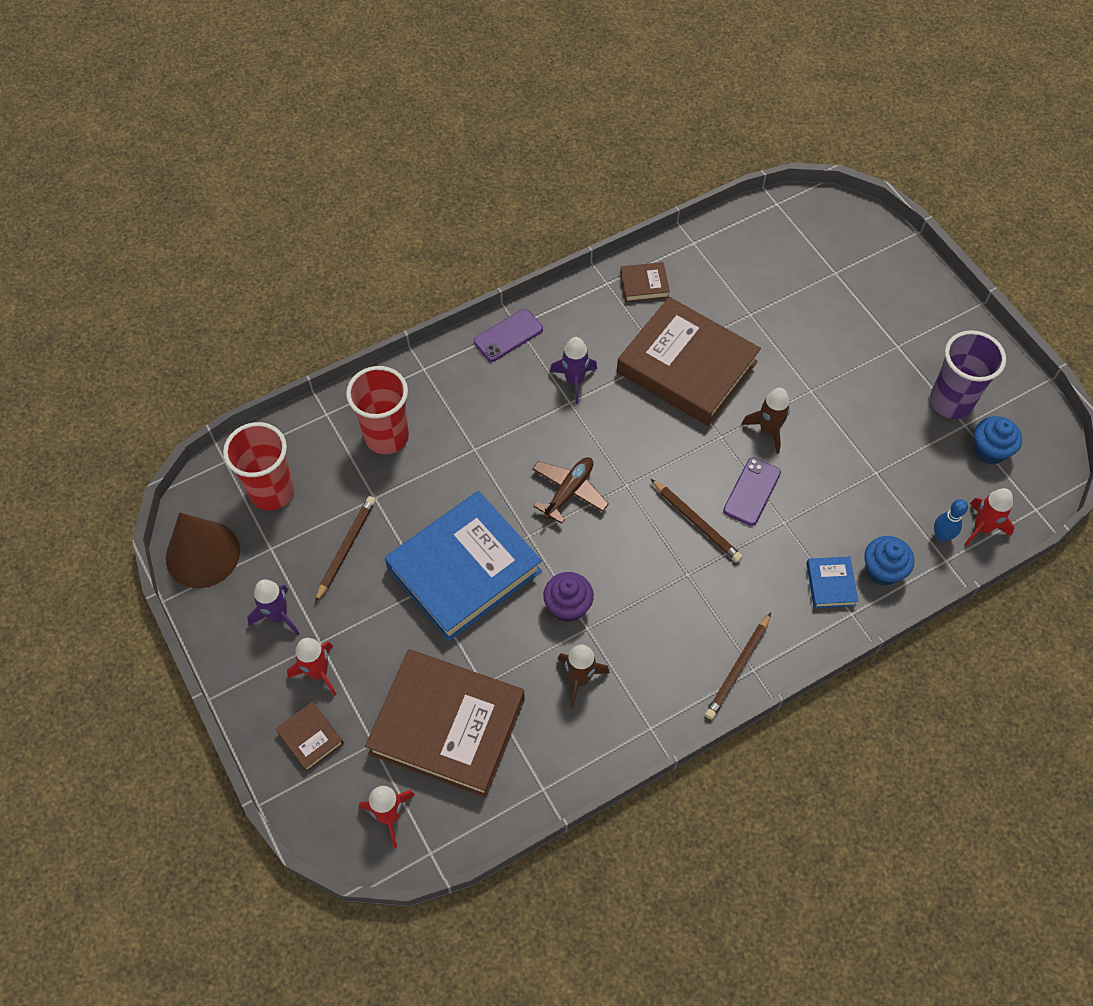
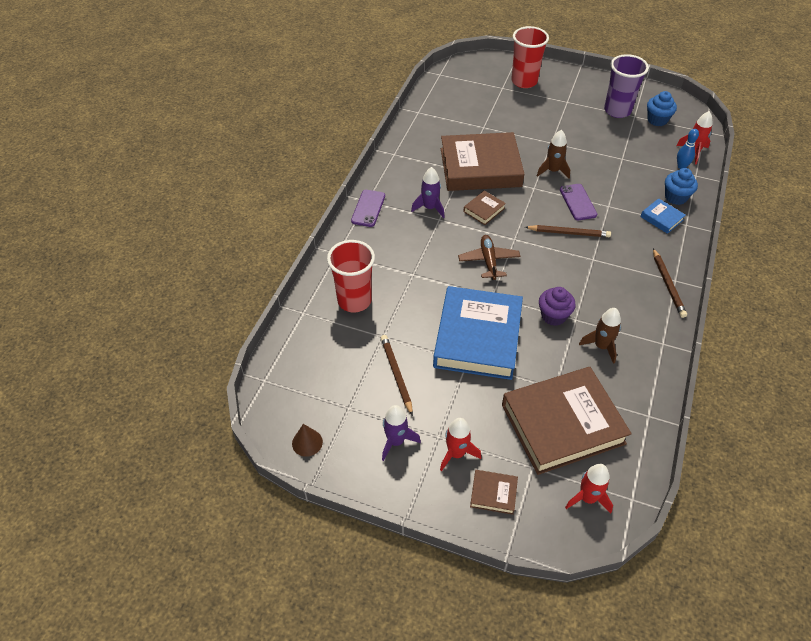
camera: 40 degrees left, 10 degrees down
brown cone [166,512,240,588] -> brown cone [292,424,323,457], size x0.49
red cup [223,422,294,511] -> red cup moved to [511,26,549,88]
brown book [620,262,670,302] -> brown book moved to [463,190,506,225]

